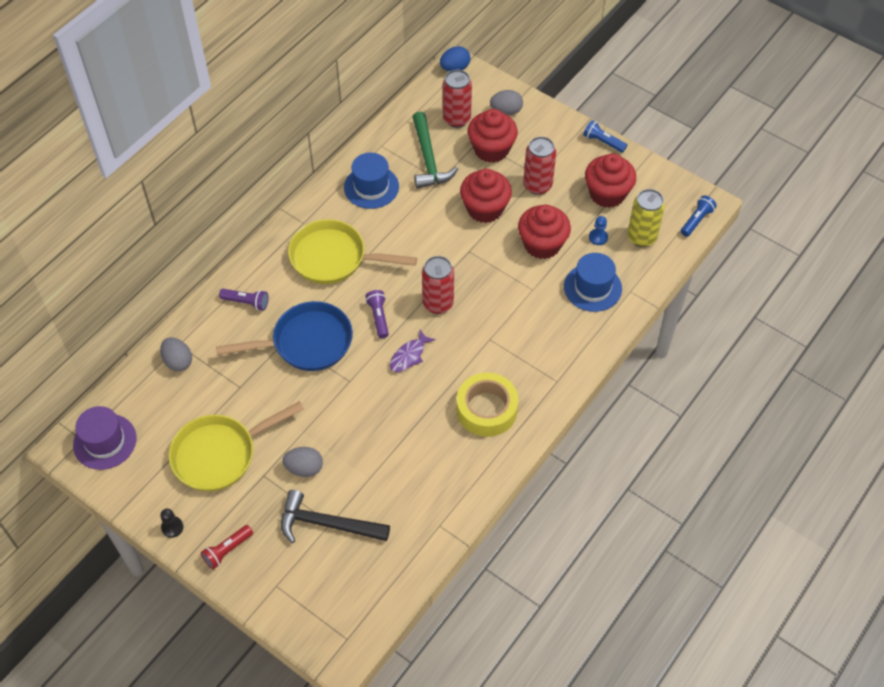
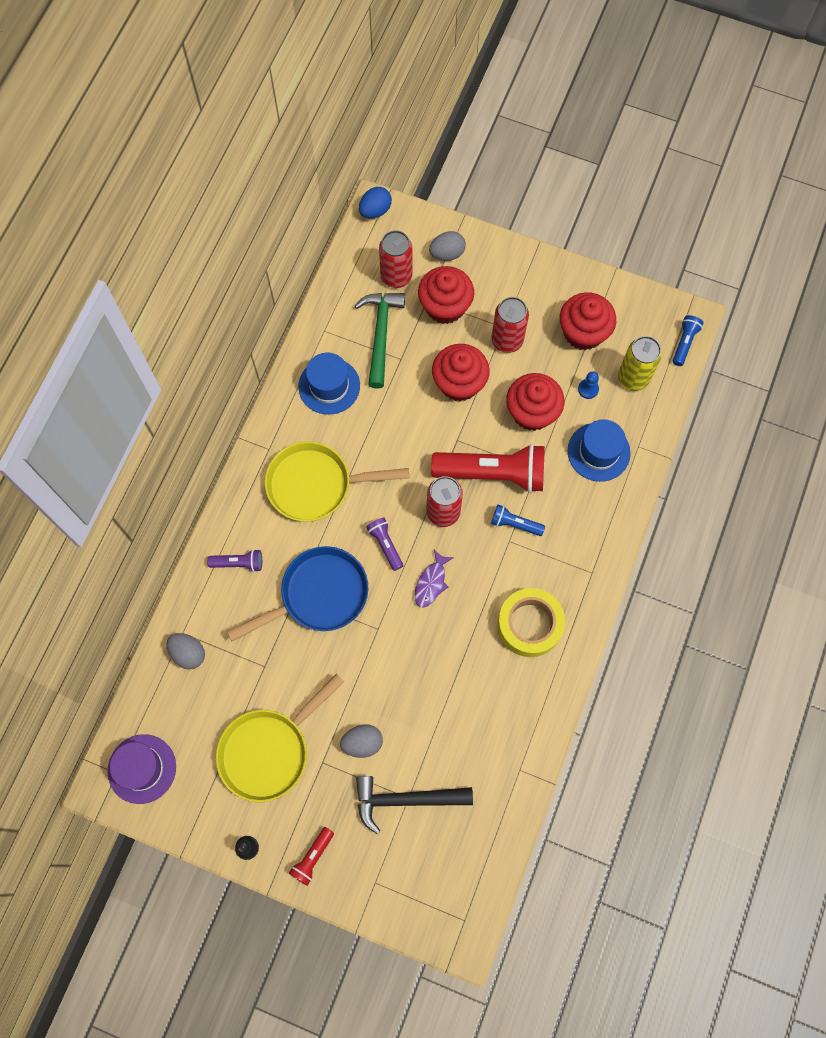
camera: 15 degrees left, 15 degrees up
green hammer [413,112,458,189] -> green hammer turned 150 degrees counterclockwise [355,293,405,389]
blue flashlight [583,120,627,153] -> blue flashlight moved to [491,504,545,536]
none -> red flashlight [431,444,545,493]

